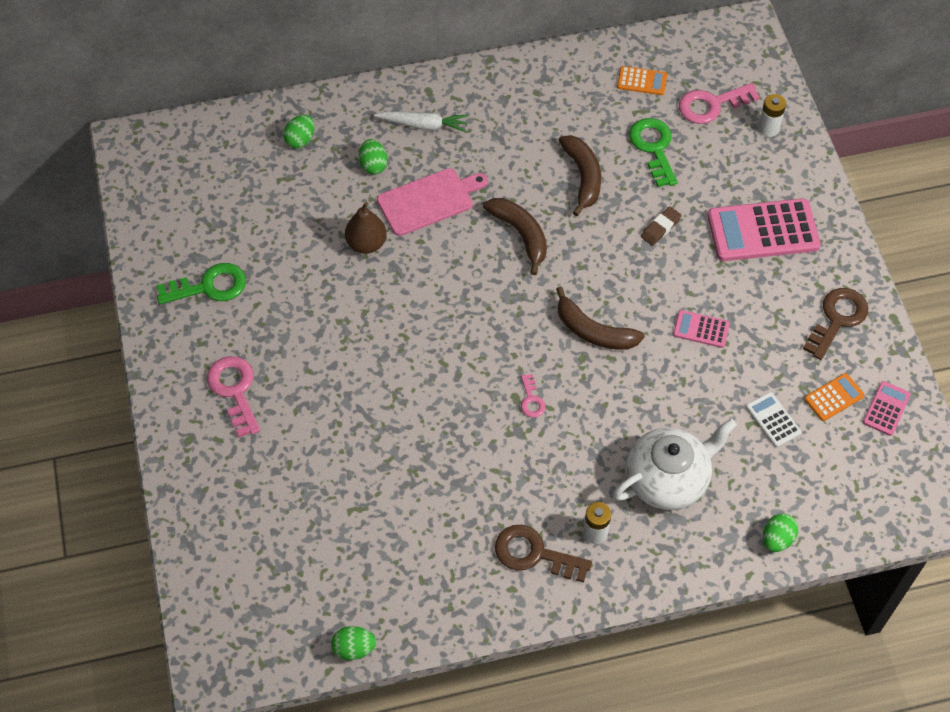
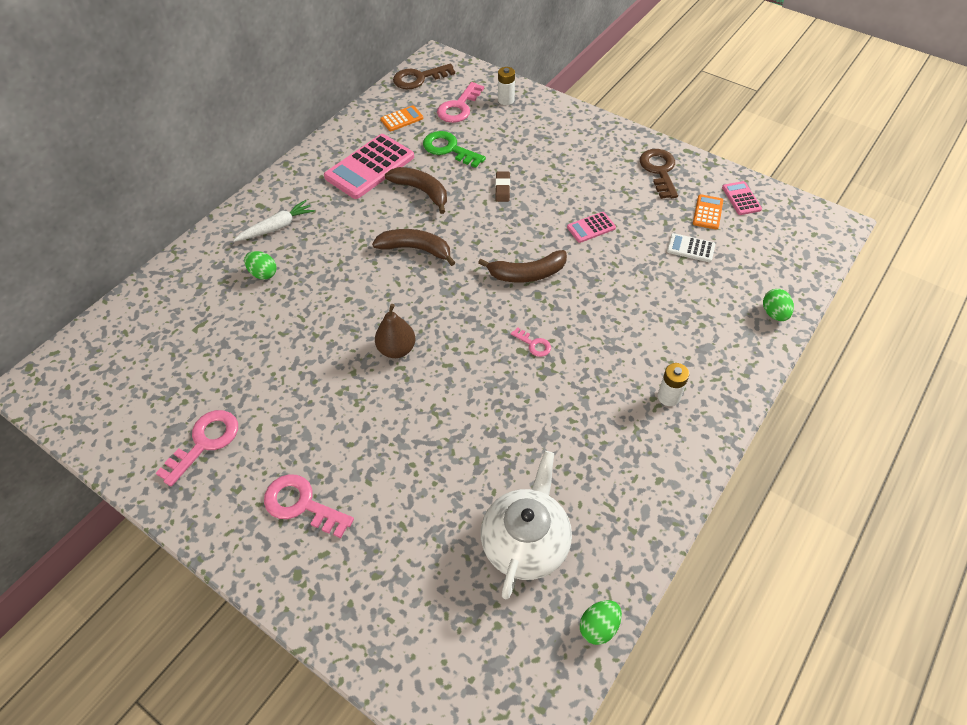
camera: 40 degrees left, 5 degrees down
green key [157,263,246,304] -> pink key [156,410,238,486]
green egg [283,115,315,148] -> none
brown pear [345,202,387,254] -> brown pear moved to [375,304,415,358]
pink cutting board [377,168,488,236] -> none
brown key [495,525,592,582] -> brown key moved to [393,64,455,89]
white teapot [613,419,737,510] -> white teapot moved to [481,451,572,599]
pink calculator [707,198,821,261] -> pink calculator moved to [324,134,414,199]

